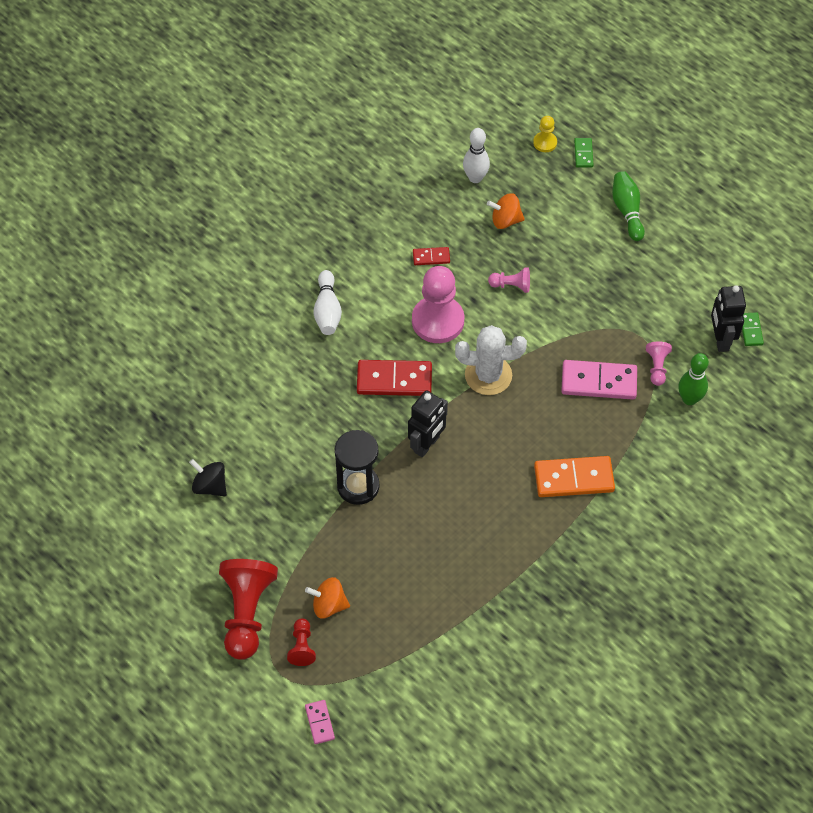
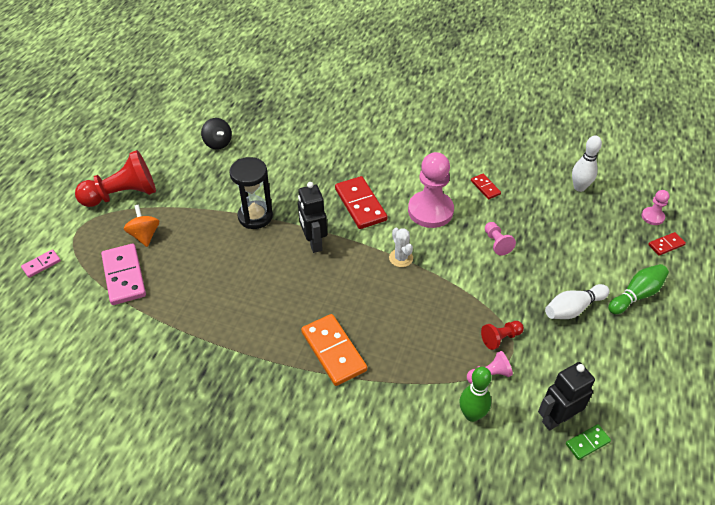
camera: 65 degrees right, 10 degrees down
black spinning top [189,459,227,497] -> black spinning top turned 135 degrees clockwise [201,118,232,150]
red pawn [287,618,316,666] -> red pawn moved to [481,321,524,350]
white bowling pin [313,270,342,335] -> white bowling pin moved to [545,284,610,319]
black robot [408,390,448,457] -> black robot turned 60 degrees clockwise [298,182,327,253]
white cactus [455,325,527,395] -> white cactus [389,228,413,267], size x0.57
orange spinning top [487,193,525,229] -> none
yellow pawn [533,116,557,152] -> pink pawn [642,190,670,225]
pink domino [561,360,637,400] -> pink domino moved to [101,244,146,305]
green domino [574,138,593,167] -> red domino [648,232,686,255]

